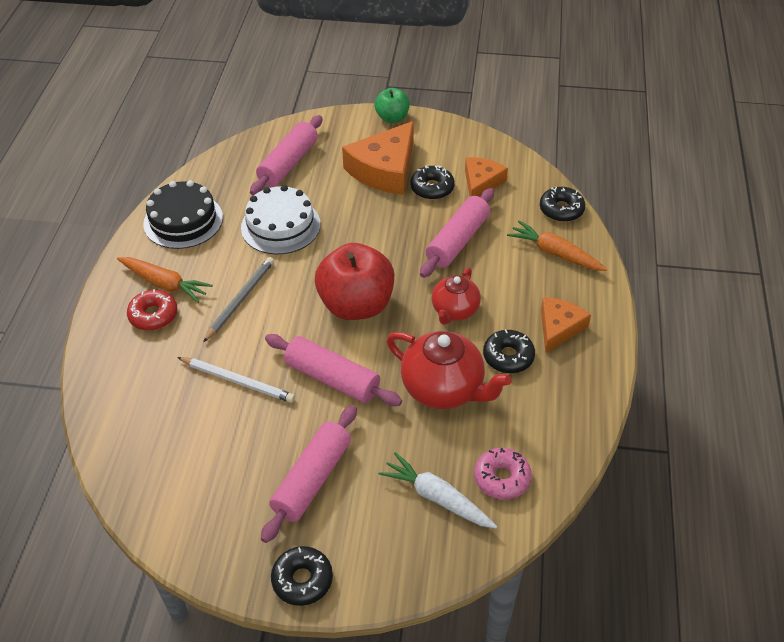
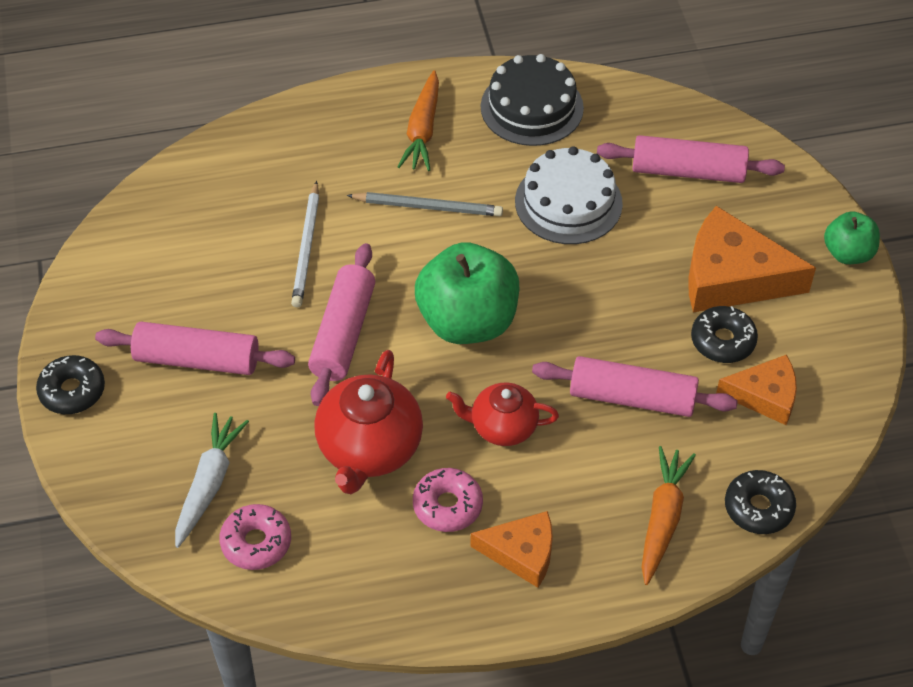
camera: 70 degrees right, 5 degrees up
red donut [127,289,178,331] -> none
red apple [315,243,394,320] -> green apple [415,242,519,344]
black donut [483,329,535,373] -> pink donut [413,468,483,532]

